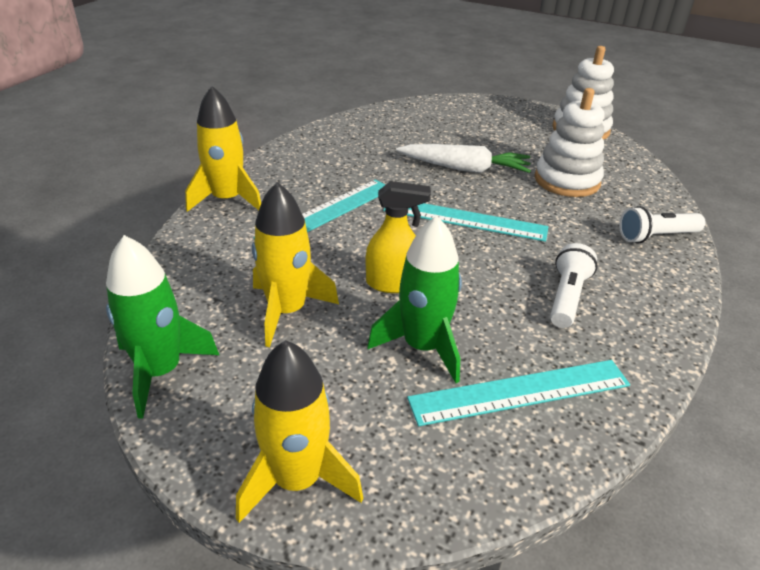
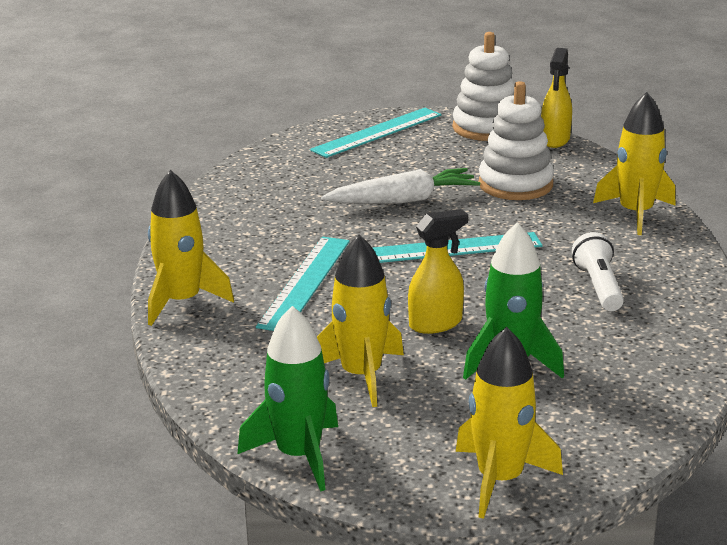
camera: 25 degrees left, 10 degrees down
turquoise ruler [407,360,630,426] -> turquoise ruler moved to [310,108,442,158]
white flashlight [619,206,706,243] -> yellow rocket [593,92,675,235]
none -> yellow spray bottle [541,48,572,148]

